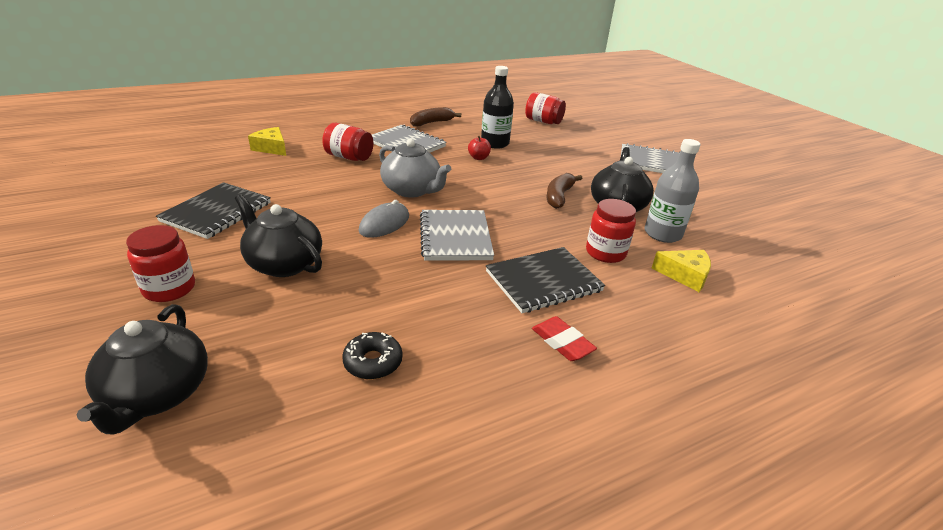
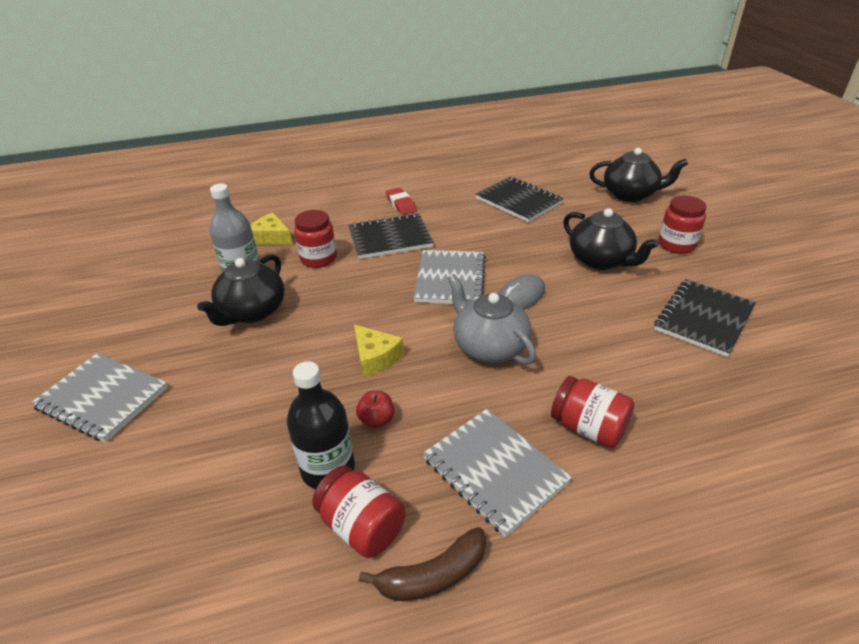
camera: 165 degrees left, 5 degrees up
black teapot [77,304,208,434] -> black teapot turned 90 degrees clockwise [589,148,688,202]
yellow cheese [248,127,286,156] -> yellow cheese moved to [354,325,404,377]
black donut [342,332,402,379] -> black notebook [475,177,563,222]
red jar [525,92,566,124] -> red jar moved to [312,465,406,558]
brown banana [546,173,583,209] -> none

